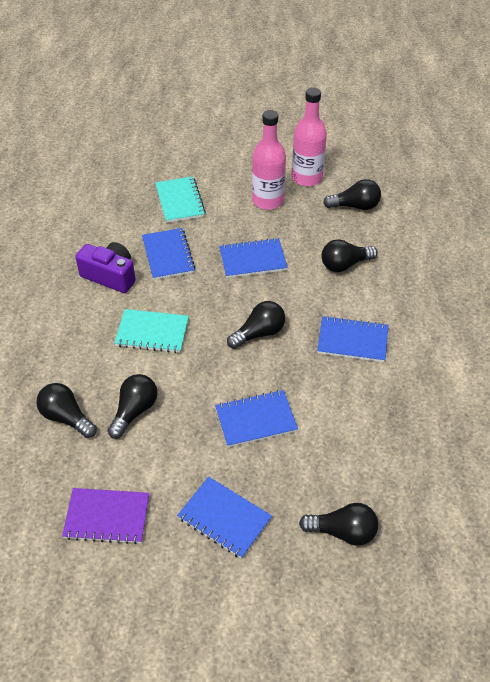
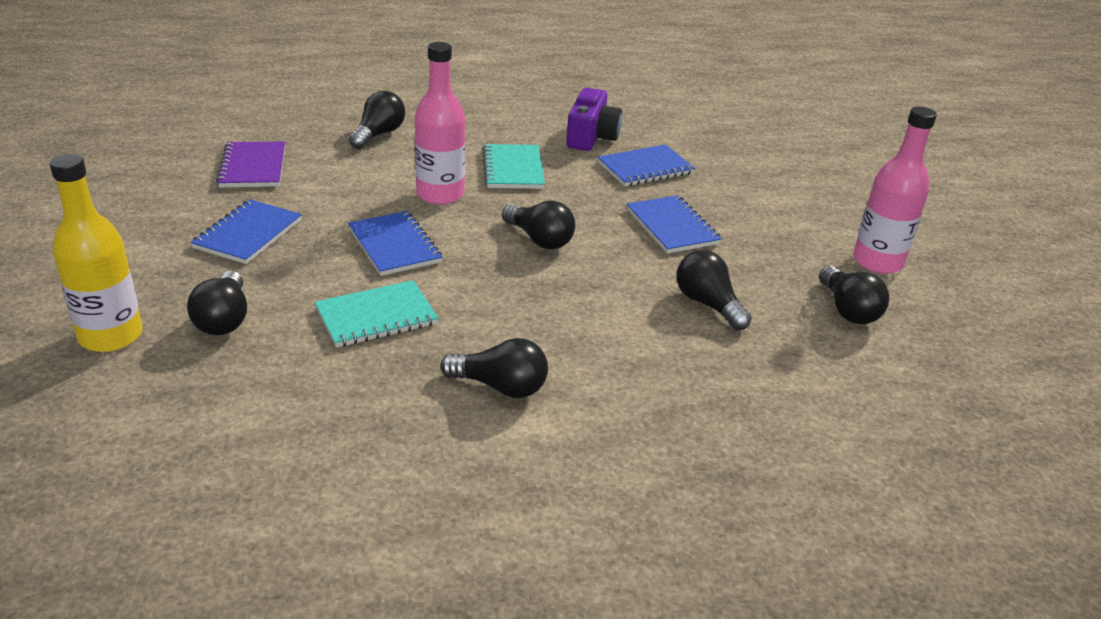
camera: 75 degrees right, 15 degrees down
black light bulb [108,374,158,439] -> black light bulb moved to [440,338,548,398]
turquoise notebook [155,176,206,223] -> turquoise notebook moved to [315,280,438,348]
pink bottle [252,110,286,210] -> pink bottle moved to [415,42,466,205]
blue notebook [317,316,388,362] -> none
none -> yellow bottle [50,154,142,352]

